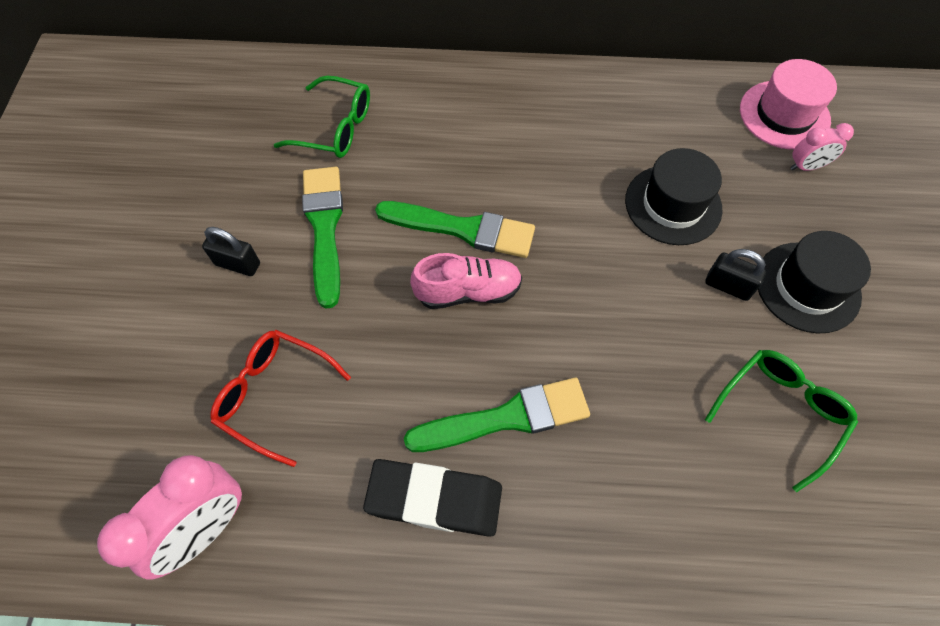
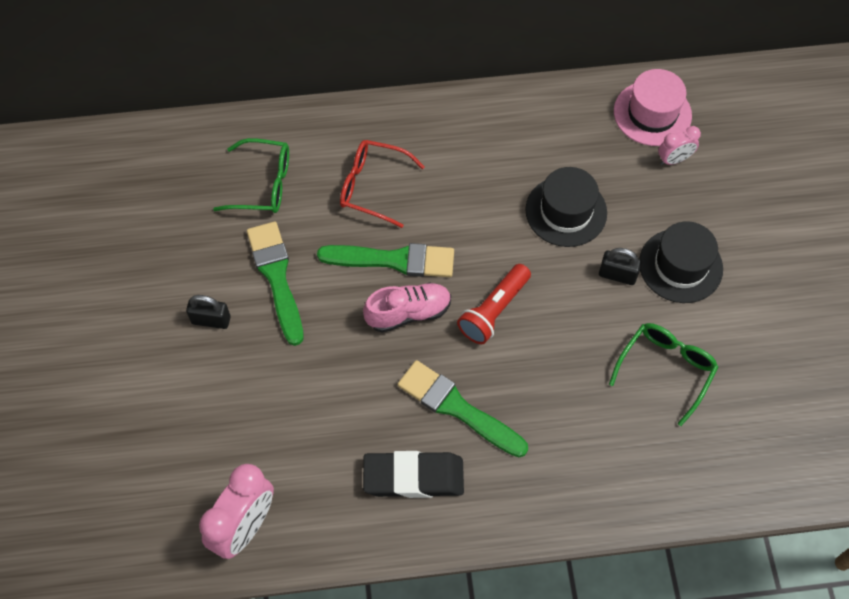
camera: 10 degrees left, 0 degrees up
red glasses [210,330,351,467] -> red glasses moved to [340,140,425,228]
green brush [404,378,590,452] -> green brush turned 120 degrees counterclockwise [398,360,528,458]
none -> red flashlight [457,264,531,344]

